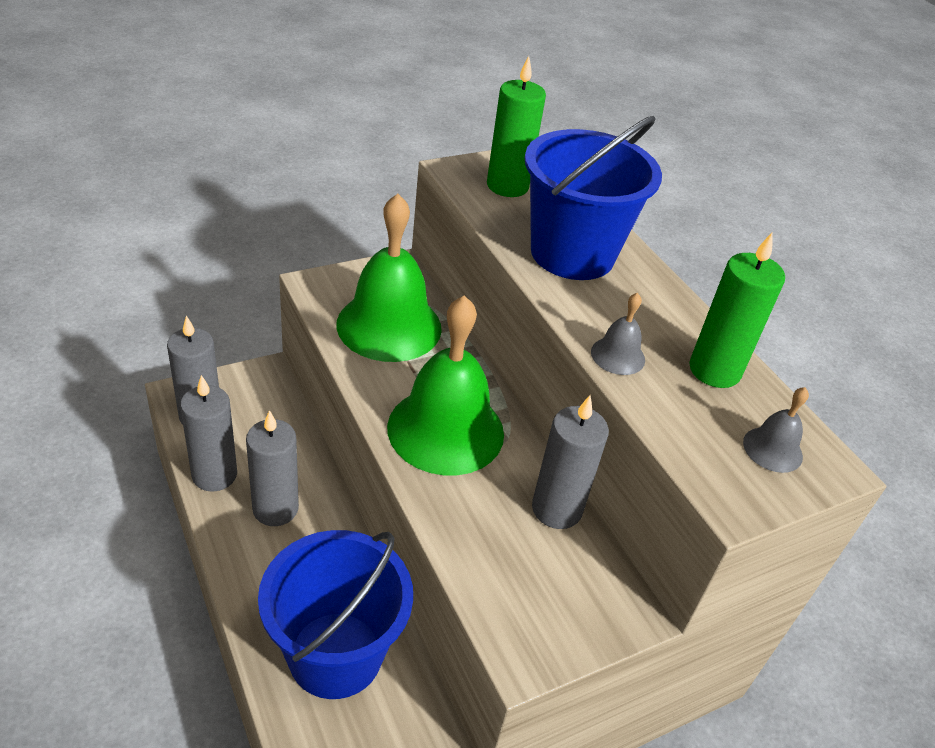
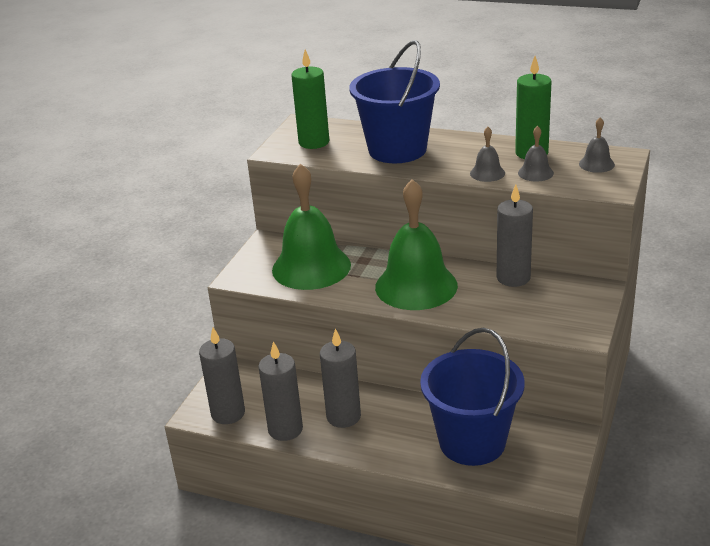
camera: 35 degrees left, 10 degrees down
none -> grey bell [518,126,554,182]

